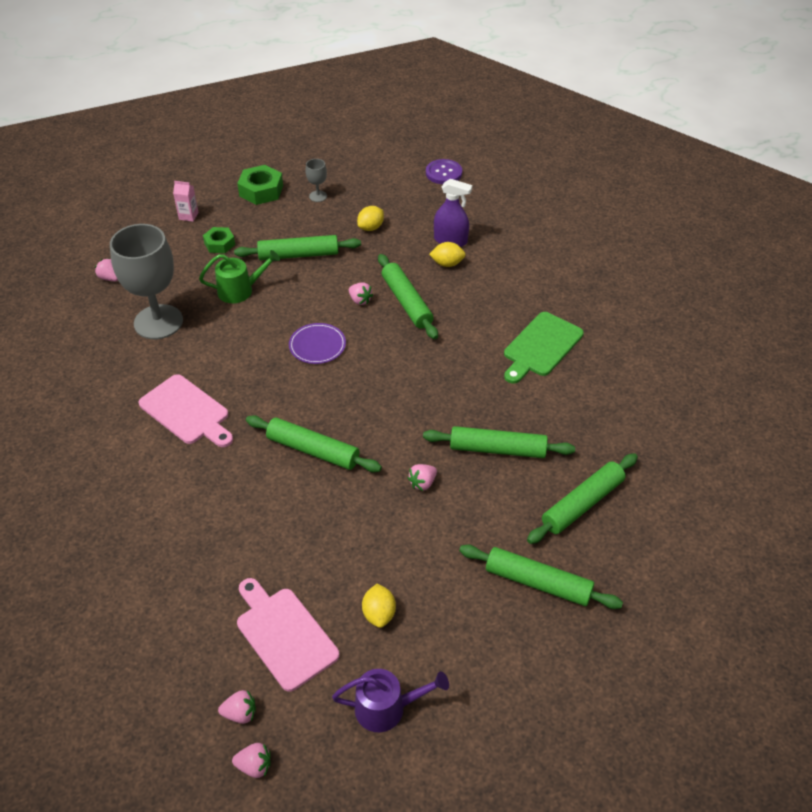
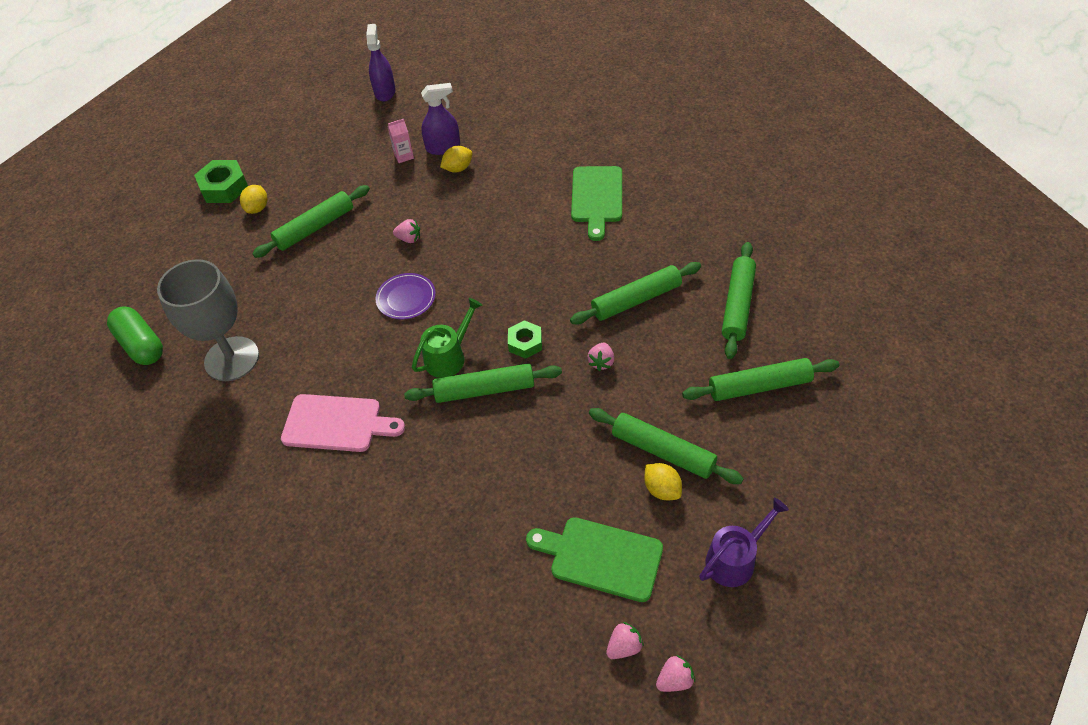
camera: 30 degrees left, 5 degrees up
pink strawberry [95,258,118,281] -> green capsule [107,306,163,365]
pink carton [173,181,198,222] -> pink carton moved to [388,119,414,163]
green watering can [199,250,280,303] -> green watering can moved to [412,298,483,378]
green nut [203,227,235,253] -> green nut moved to [508,320,542,359]
pink cutting board [237,578,339,692] -> green cutting board [526,517,663,602]
grey goblet [306,159,327,202] -> none
yellow lemon [357,206,384,231] -> yellow lemon moved to [240,185,267,214]
green rolling pin [378,254,438,339] -> green rolling pin moved to [589,408,744,484]
purple button [426,159,462,184] -> purple spray bottle [366,24,395,101]

